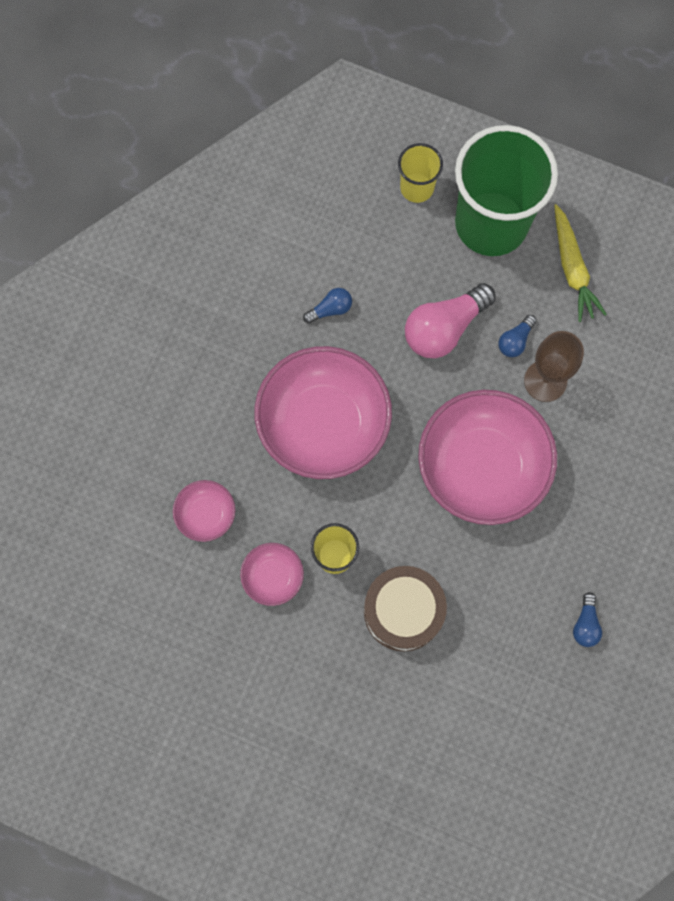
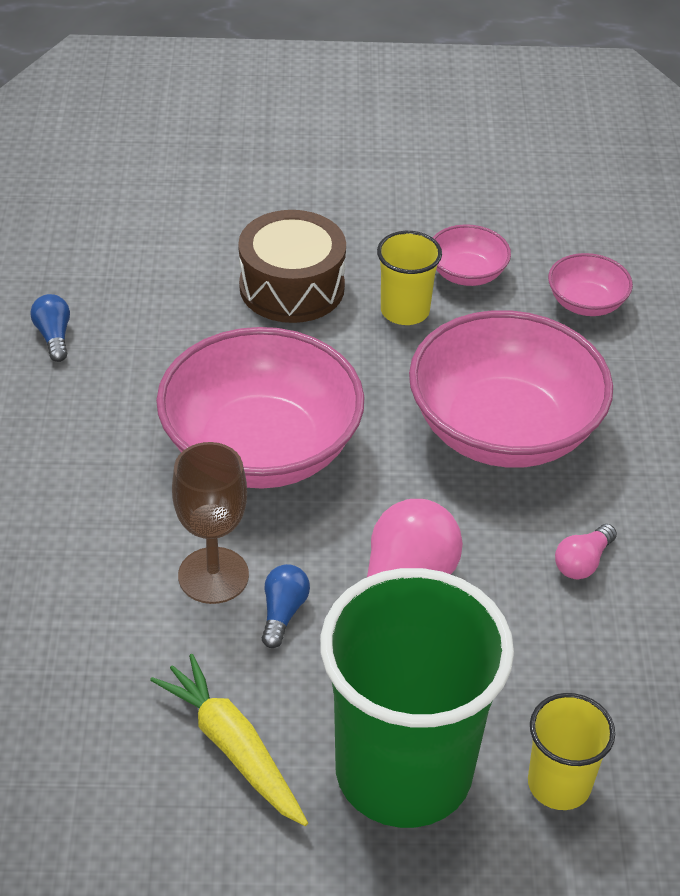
camera: 155 degrees right, 30 degrees down
blue light bulb [303,288,352,324] -> pink light bulb [555,524,617,579]

